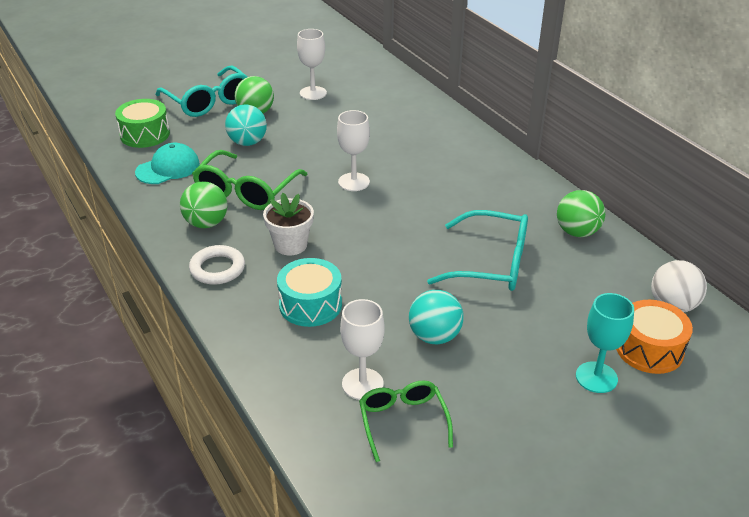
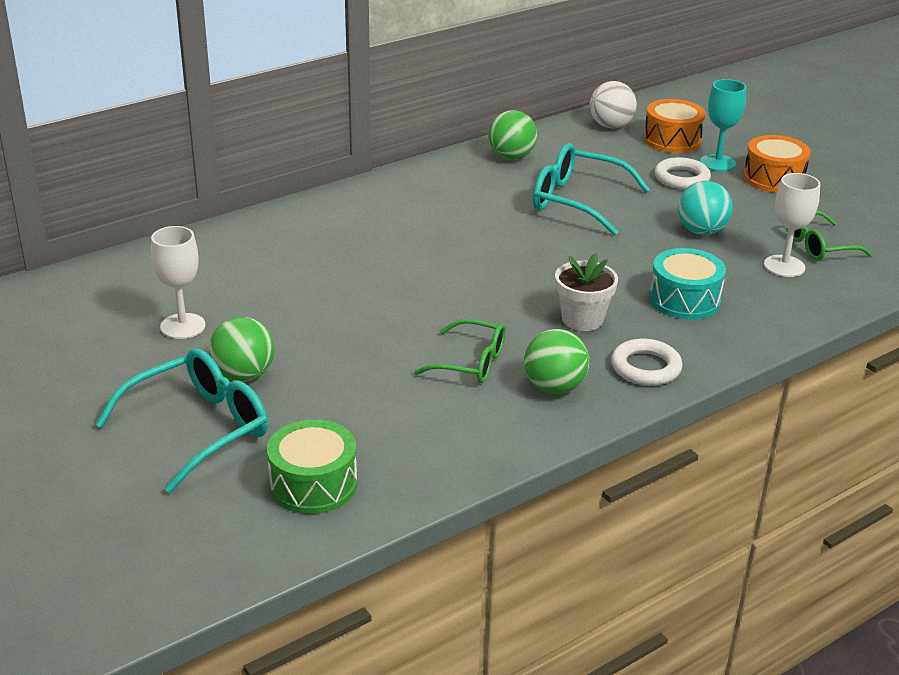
camera: 95 degrees left, 5 degrees down
turquoise cap [135,143,200,184] -> none
green glasses [192,150,308,210] -> green glasses [414,319,506,383], size x0.65
turquoise ball [225,104,267,146] -> none
white goblet [337,110,370,191] -> none
turquoise glasses [427,210,528,291] -> turquoise glasses turned 75 degrees counterclockwise [533,143,650,236]
none -> white ring [654,157,711,189]
none -> orange drum [743,135,811,193]

